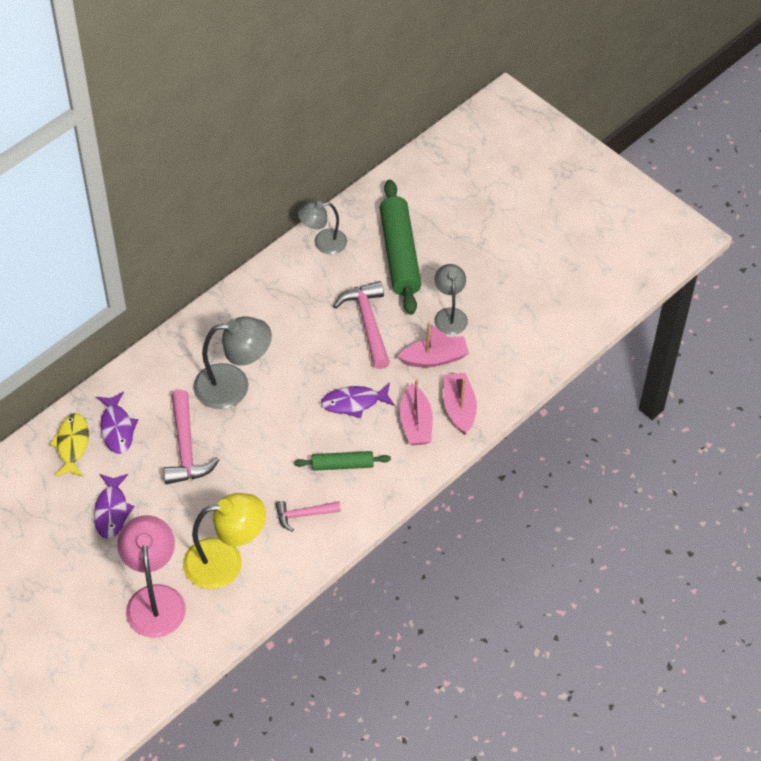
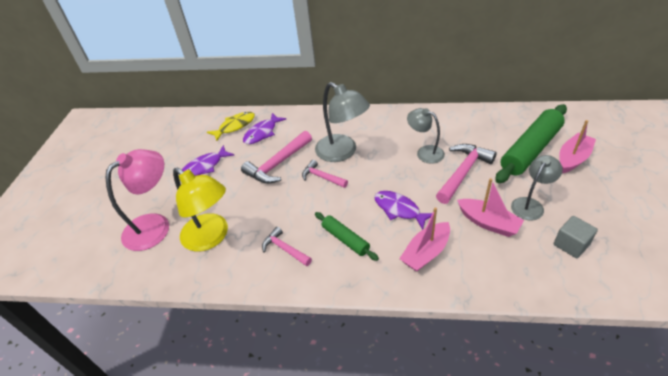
camera: 55 degrees right, 10 degrees down
grey lamp [298,201,347,254] -> grey lamp moved to [407,108,445,164]
pink boat [444,372,477,435] -> pink boat moved to [559,120,596,173]
none -> pink hammer [302,160,348,188]
none -> grey cube [554,216,598,258]

